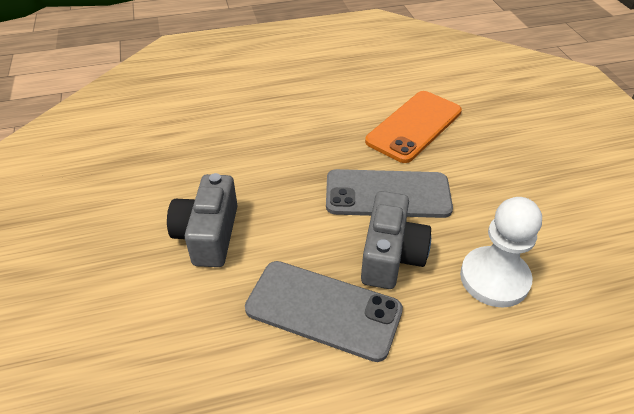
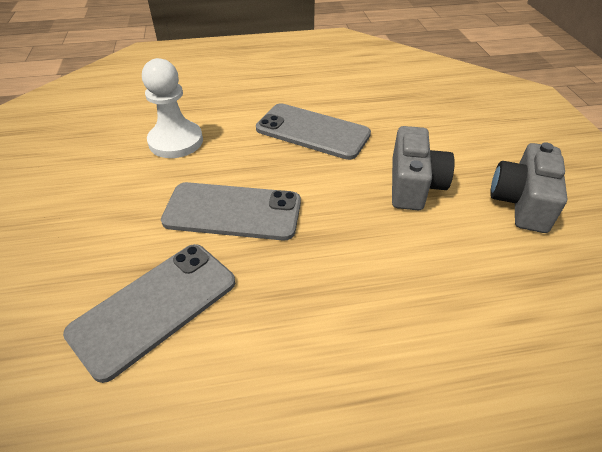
camera: 175 degrees left, 0 degrees up
grey camera [361,191,431,289] -> grey camera moved to [490,142,567,233]
orange phone [365,91,462,163] -> grey phone [63,244,235,383]

